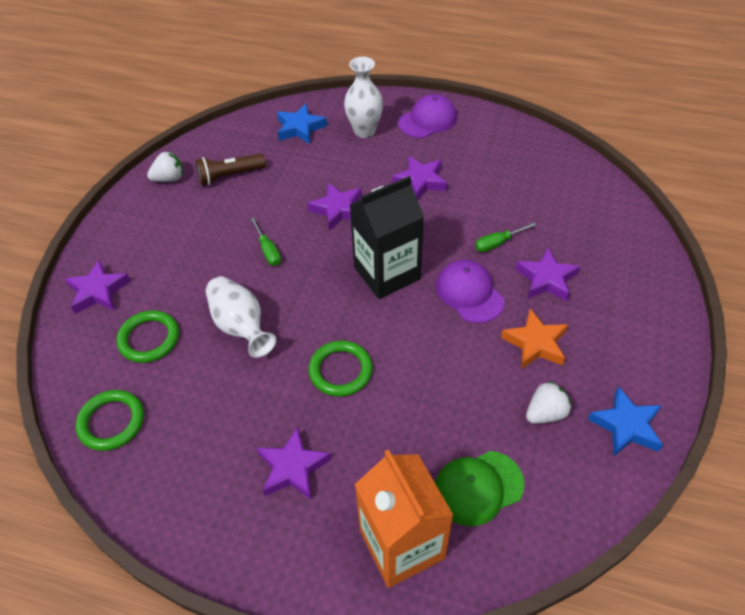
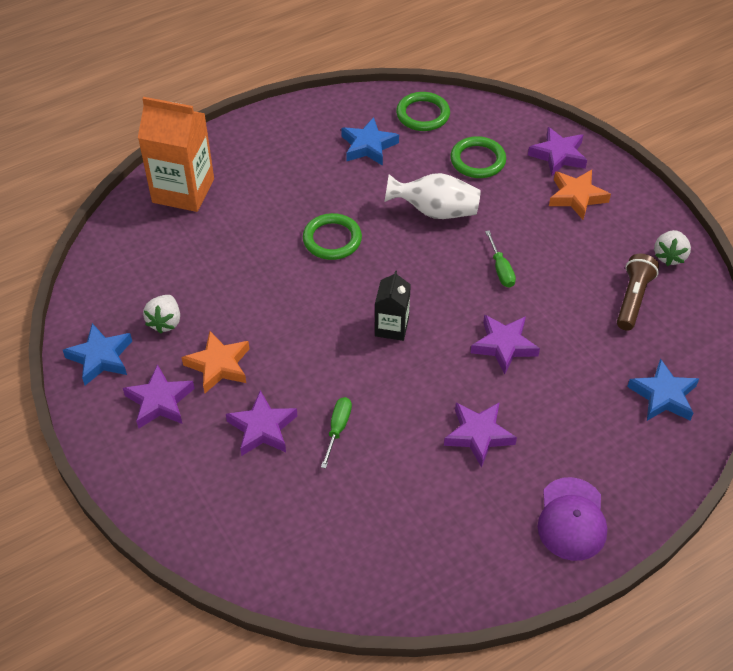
camera: 130 degrees right, 0 degrees up
green screwdriver [250,217,281,266] -> green screwdriver turned 120 degrees counterclockwise [485,230,516,288]
purple star [257,426,331,499] -> purple star moved to [123,364,195,429]
white vase [344,57,383,138] -> none
black carton [349,176,424,299] -> black carton [375,270,411,341], size x0.55
green cap [435,451,525,526] -> none
purple cap [436,260,504,323] -> none
none -> blue star [341,117,399,166]
none -> orange star [549,170,611,220]

